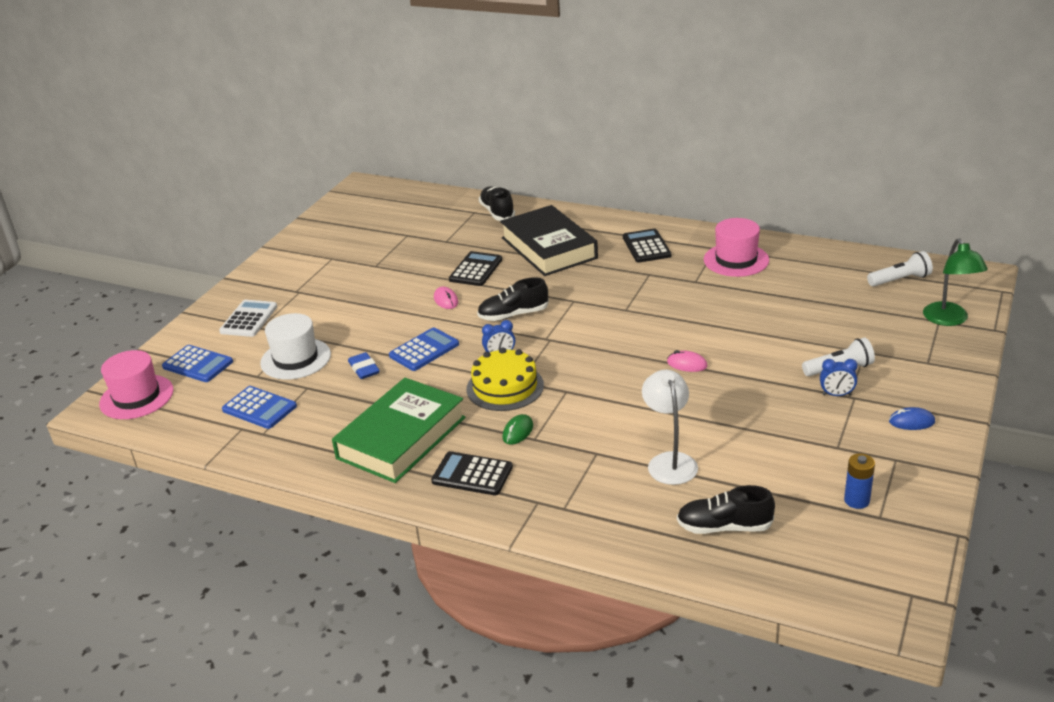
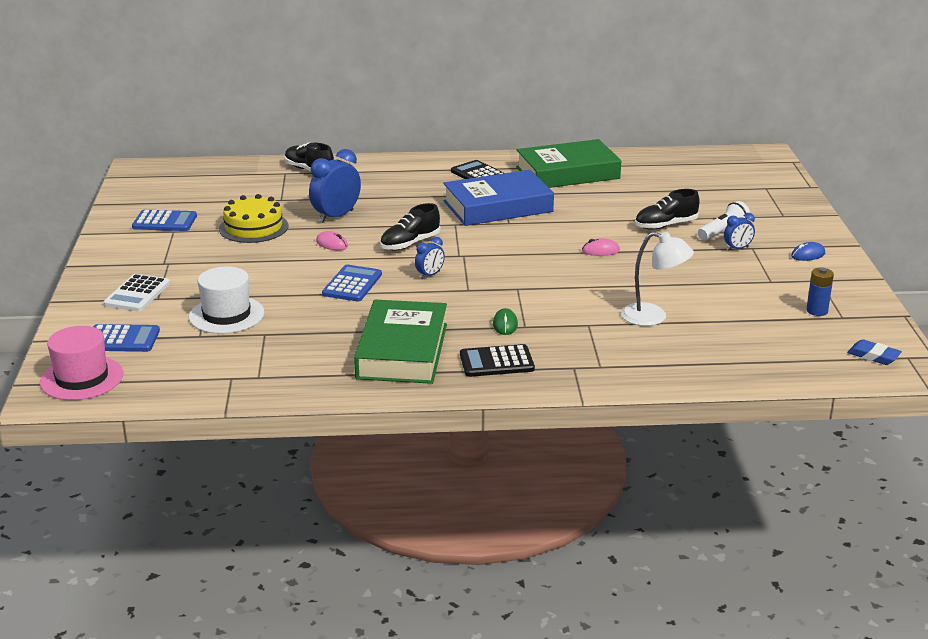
camera: 30 degrees left, 5 degrees down
white calculator [219,300,277,337] -> white calculator turned 150 degrees counterclockwise [103,274,170,311]
blue calculator [222,386,297,429] -> blue calculator moved to [132,210,197,231]
blue eraser [348,352,380,379] -> blue eraser moved to [847,339,902,365]
black calculator [449,251,502,286] -> blue clock [309,149,361,223]
yellow cake [467,348,544,411] -> yellow cake moved to [219,194,288,243]
black book [500,205,598,276] -> none
white lamp [642,370,698,485] -> white lamp turned 150 degrees clockwise [621,232,694,326]
black shoe [677,485,775,534] -> black shoe moved to [635,189,700,230]
pink hat [704,218,769,277] -> green book [516,139,621,188]
white flashlight [867,251,933,287] -> none
green lamp [923,238,988,326] -> none
none -> blue book [443,170,554,226]

